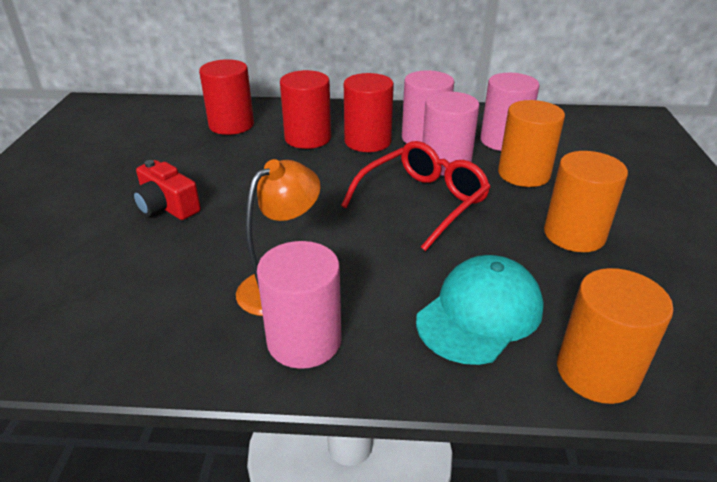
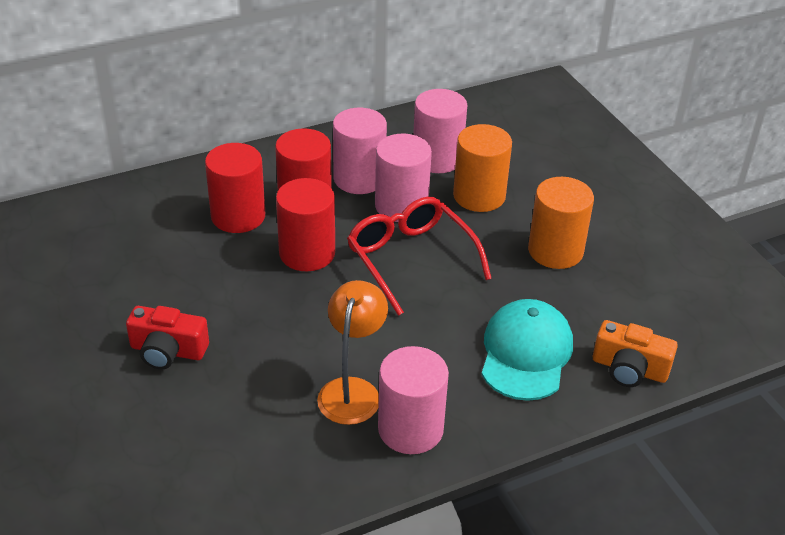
camera: 30 degrees left, 5 degrees up
red cylinder [199,59,254,135] -> red cylinder moved to [276,178,335,271]
red glasses [341,141,490,251] -> red glasses turned 45 degrees counterclockwise [347,197,492,316]
orange cylinder [557,268,674,404] -> orange camera [593,320,678,387]

